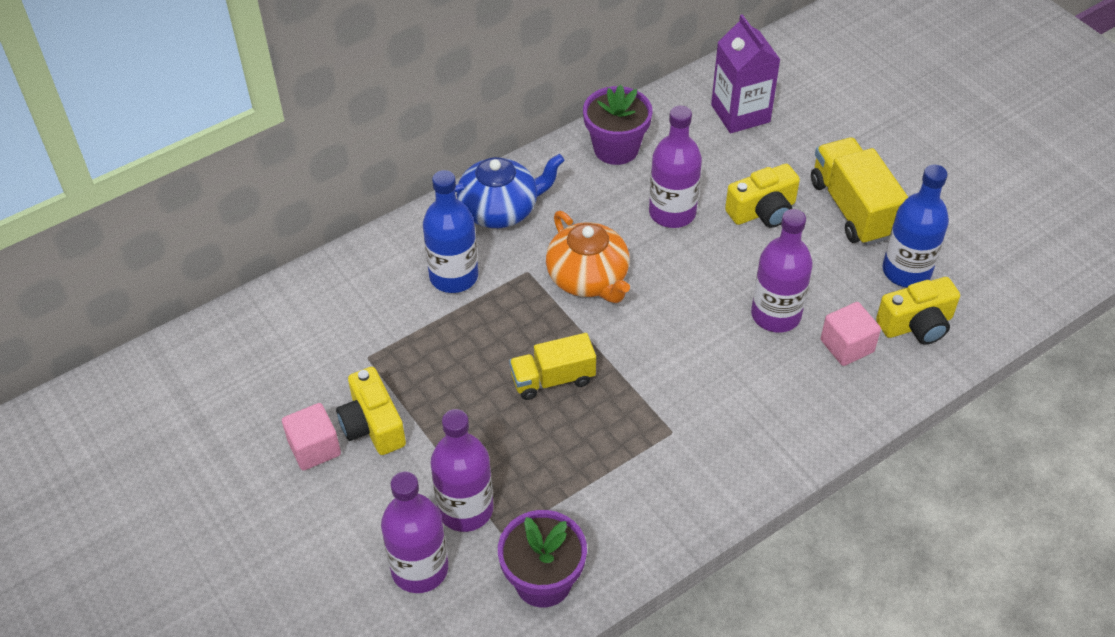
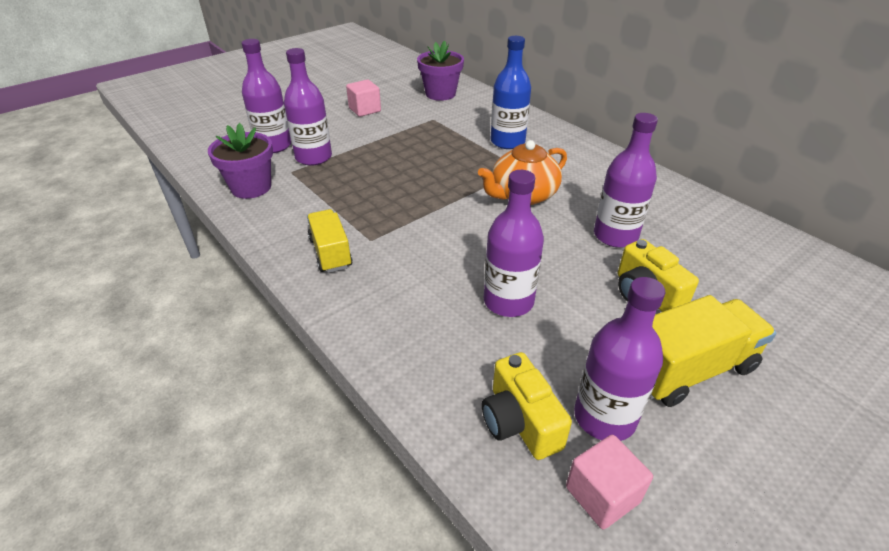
camera: 85 degrees right, 10 degrees down
yellow camera [336,367,406,455] -> none
blue teapot [455,154,565,228] -> none
yellow truck [509,333,596,400] -> yellow truck moved to [307,209,353,273]
purple flower pot [583,85,653,165] -> purple flower pot moved to [417,41,464,101]
purple carton [711,14,780,133] -> none
pink cube [821,302,881,366] -> pink cube moved to [566,435,653,529]
blue bottle [883,164,949,288] -> purple bottle [574,277,665,441]

